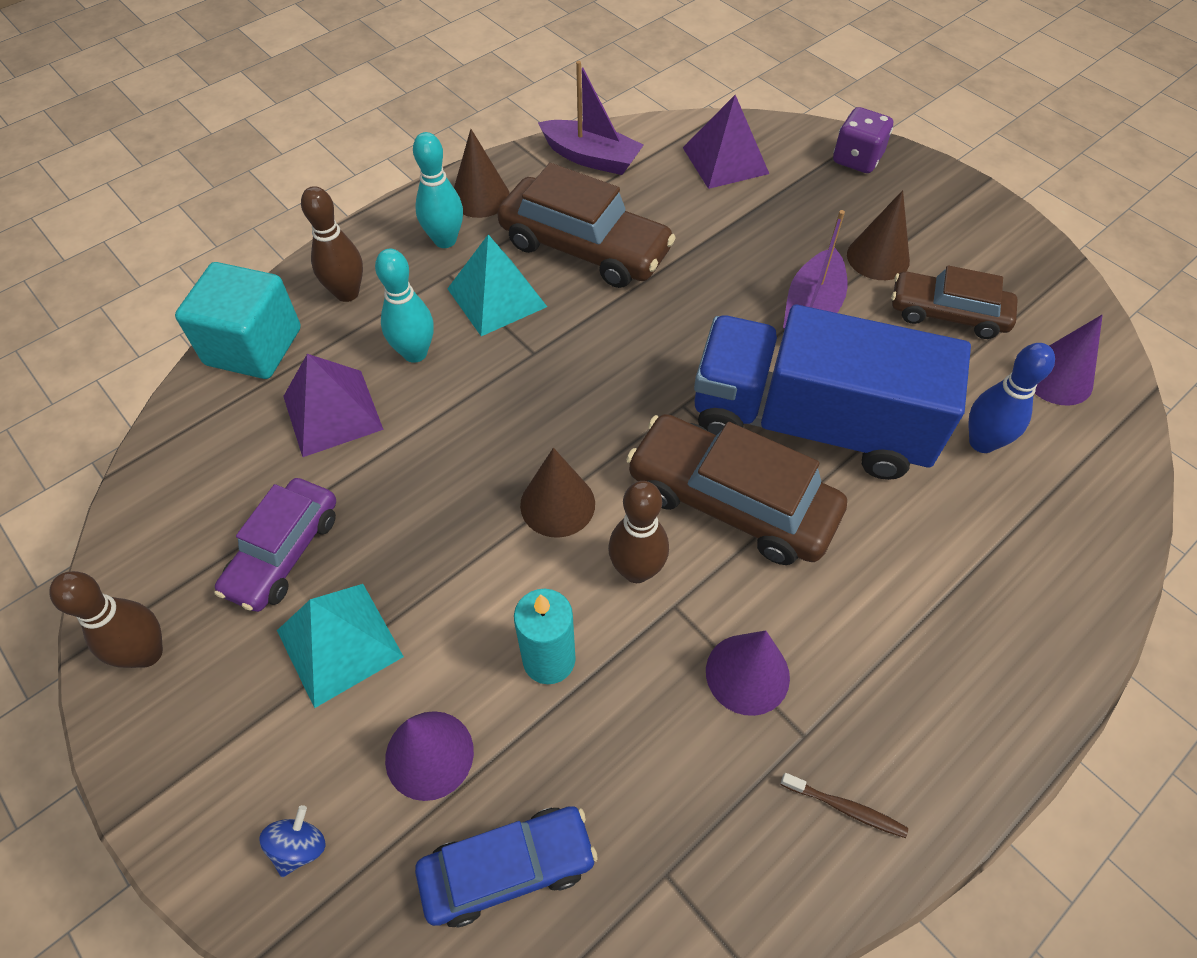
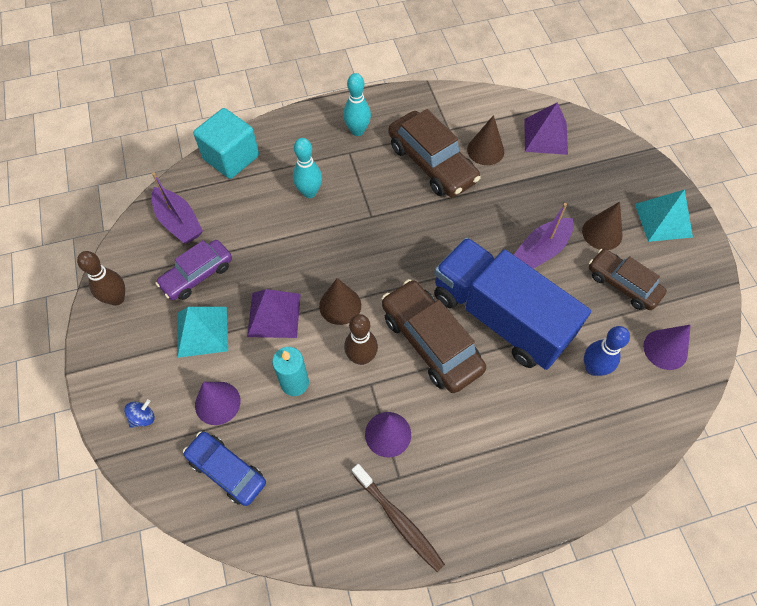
camera: 25 degrees right, 5 degrees up
purple pyramid [283,354,384,457] -> purple pyramid moved to [247,289,301,338]
brown bowling pin [301,186,363,302] -> none
blue car [415,806,598,928] -> blue car turned 150 degrees counterclockwise [183,431,266,506]
turquoise pyramid [447,234,547,336] -> turquoise pyramid moved to [635,189,693,242]
brown cone [454,129,510,218] -> brown cone moved to [467,115,504,165]
purple boat [538,61,644,175] -> purple boat moved to [151,172,203,244]
brown toothbrush [780,773,908,838] -> brown toothbrush [352,464,445,572], size x1.84
purple dice [833,107,893,173] -> none

